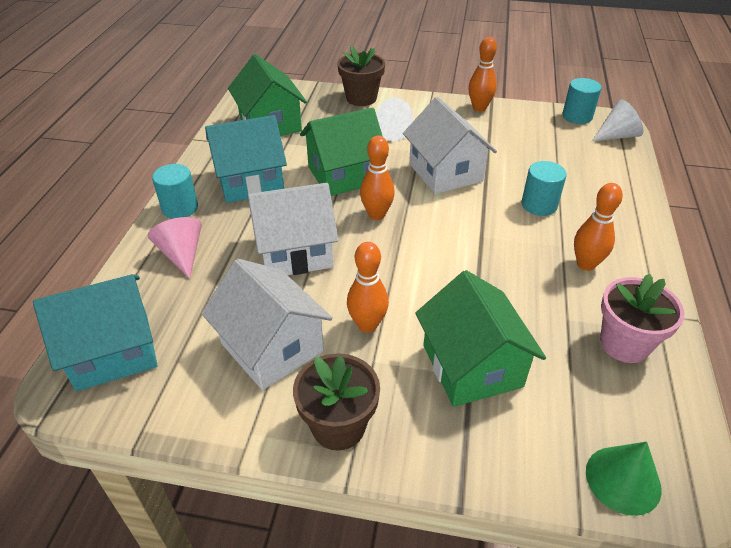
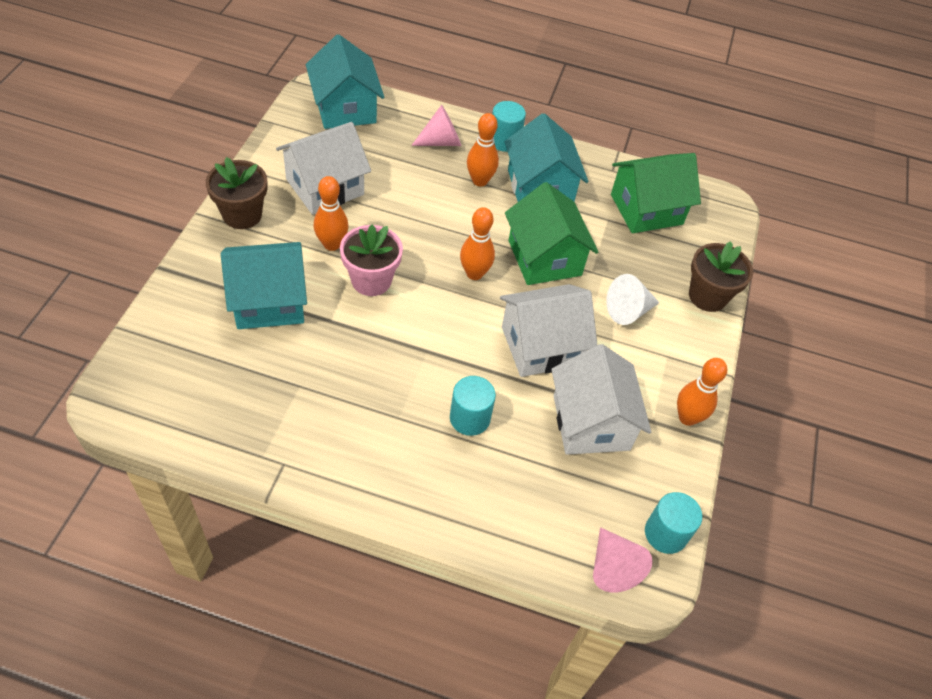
camera: 90 degrees right, 10 degrees up
white house [248,183,338,275] -> white house moved to [551,344,651,455]
green house [415,270,546,407] -> turquoise house [221,242,307,329]
orange bowling pin [574,183,623,271] -> orange bowling pin moved to [467,113,499,187]
green cone [586,441,662,516] -> none
white cone [592,99,643,141] -> pink cone [593,527,653,593]
pink flower pot [600,274,685,363] -> pink flower pot moved to [340,225,403,296]

